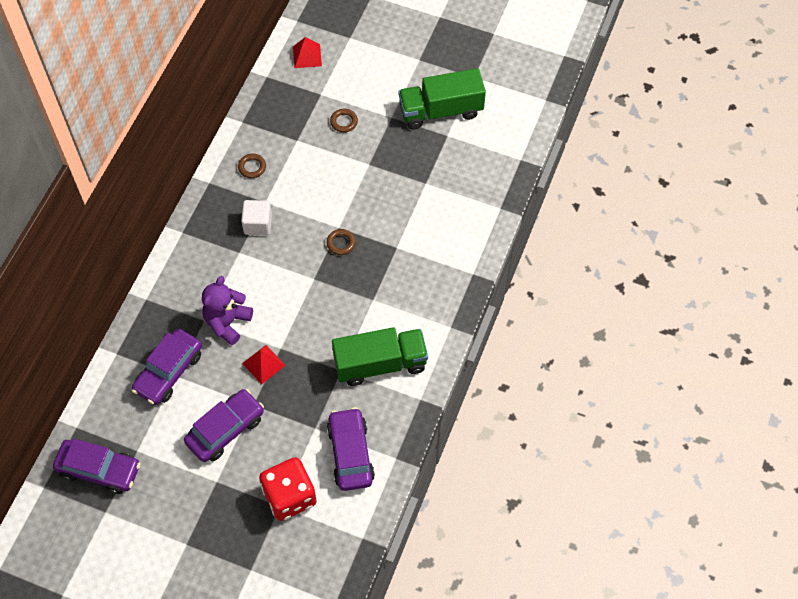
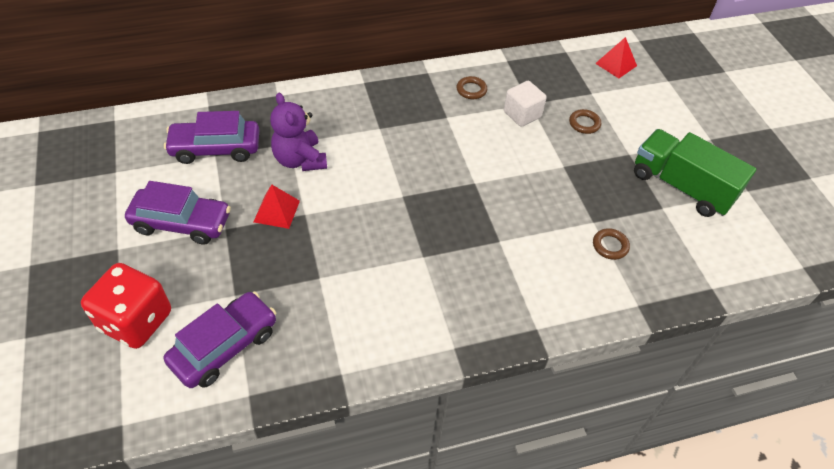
camera: 50 degrees right, 10 degrees down
purple car [53,439,141,494] -> none
purple teddy bear [202,276,253,345] -> purple teddy bear turned 105 degrees counterclockwise [270,93,327,171]
white cube [241,200,272,235] -> white cube moved to [504,81,547,127]
brown ring [326,229,356,255] -> brown ring moved to [593,228,630,260]
green truck [332,327,428,386] -> none

